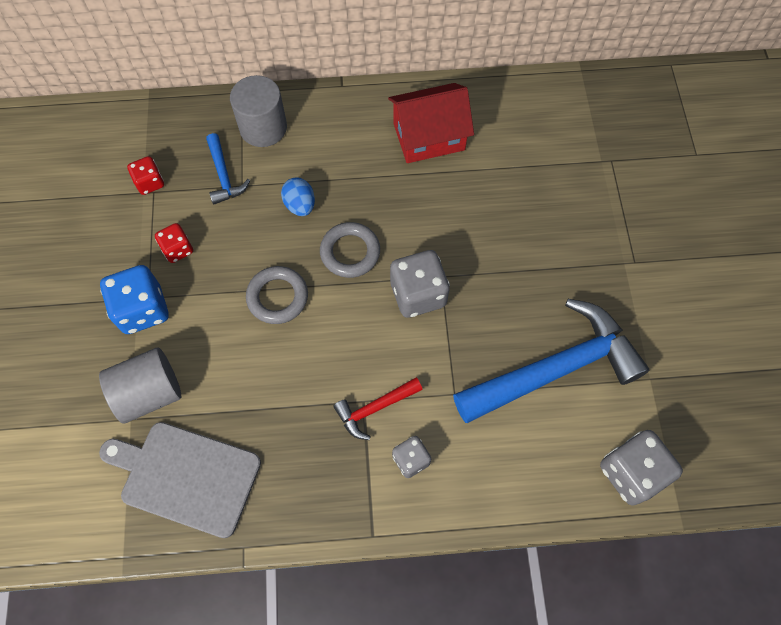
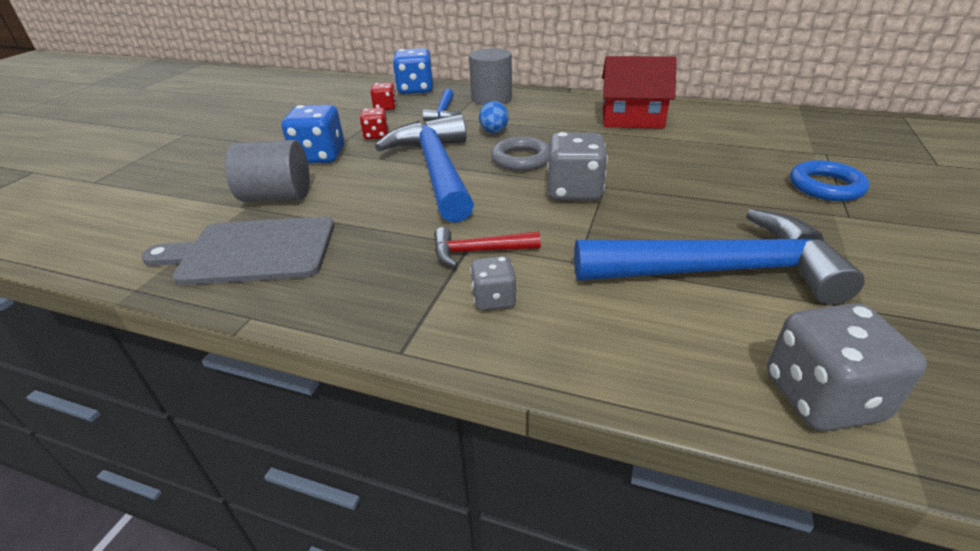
camera: 25 degrees right, 30 degrees down
grey cutting board [99,422,261,538] -> grey cutting board turned 45 degrees counterclockwise [141,216,334,285]
grey ring [246,266,308,324] -> blue hammer [375,114,474,223]
none -> blue dice [392,48,433,94]
none -> blue ring [790,160,870,201]

